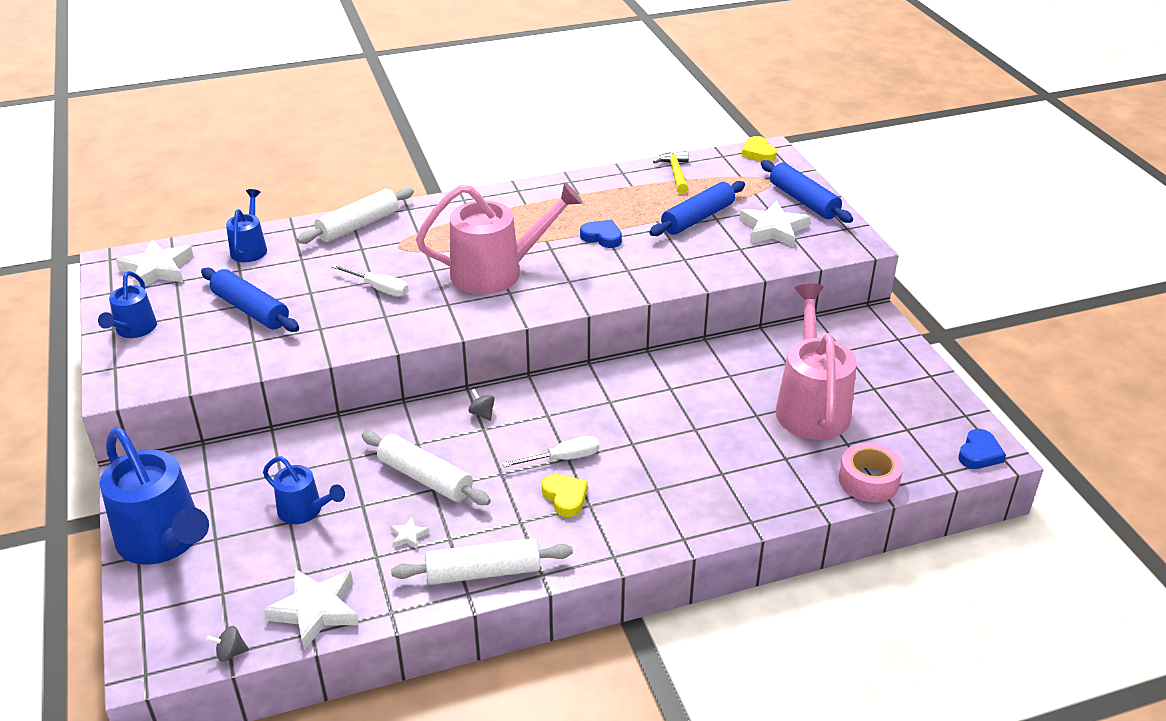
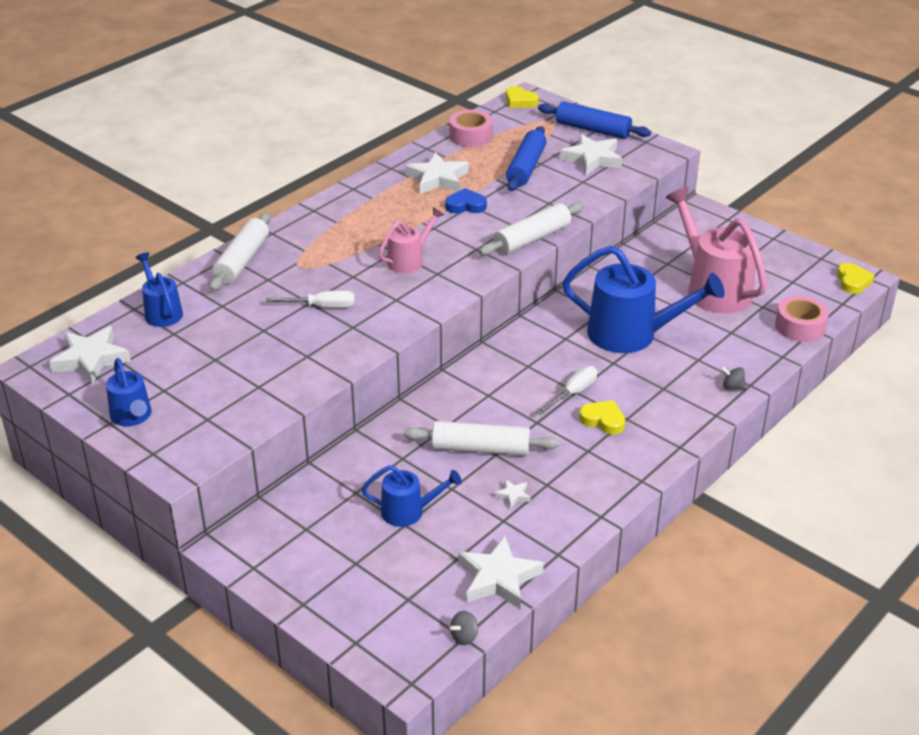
camera: 30 degrees left, 0 degrees up
blue watering can [100,428,209,565] -> blue watering can moved to [562,246,725,353]
blue rolling pin [201,268,299,332] -> none
white rolling pin [391,538,573,585] -> white rolling pin moved to [479,203,584,256]
pink watering can [416,182,583,294] -> pink watering can [379,207,444,273], size x0.53
grey spinning top [468,389,494,421] -> grey spinning top moved to [721,367,747,390]
yellow hammer [653,151,689,194] -> pink tape [449,110,493,147]
blue heart [958,429,1006,469] -> yellow heart [837,263,875,294]
none -> white star [405,152,469,194]

